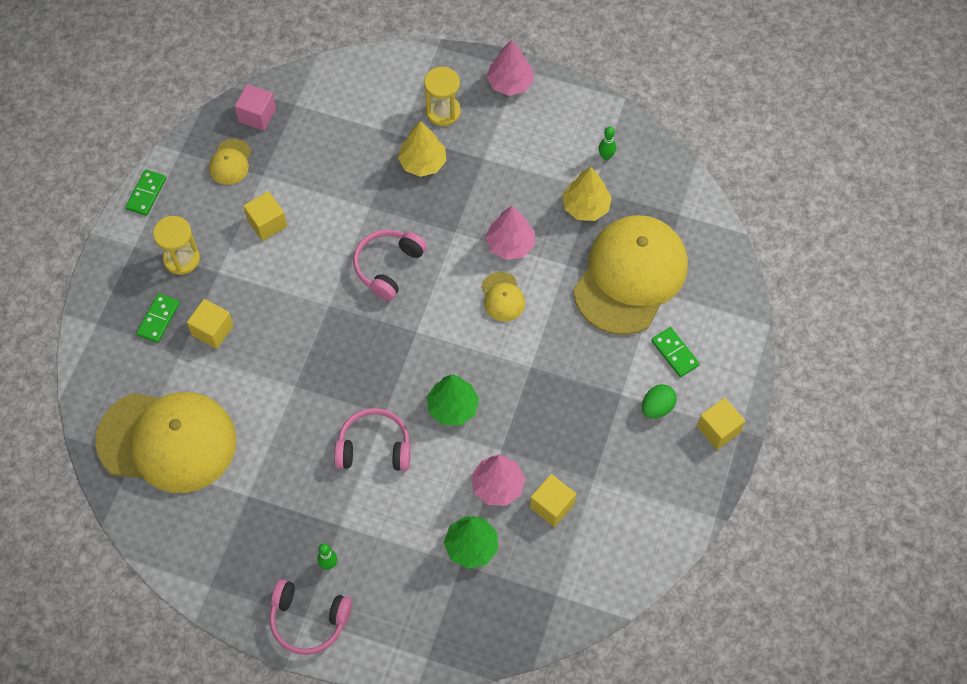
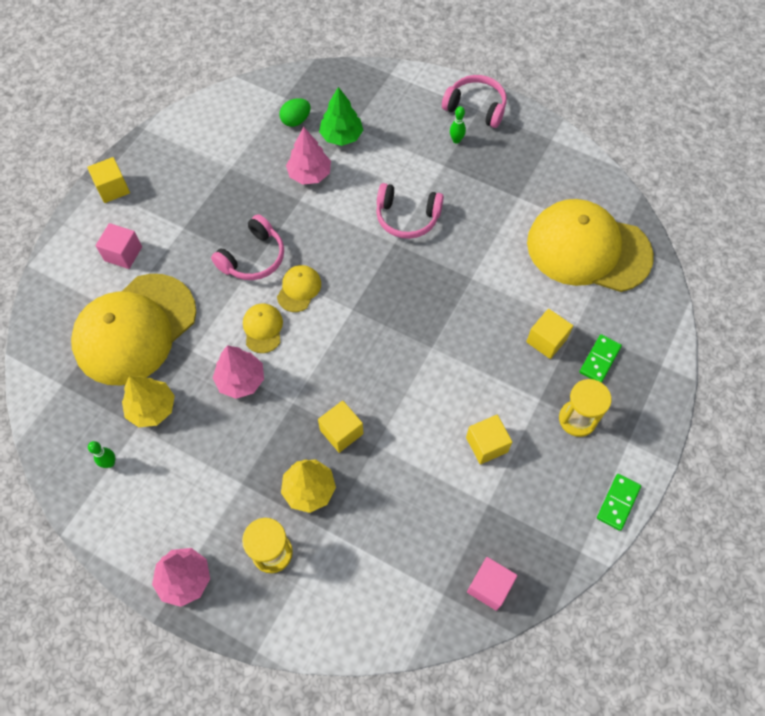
camera: 170 degrees left, 0 degrees up
yellow cap [209,139,251,185] -> yellow cap moved to [277,265,321,312]
pink headphones [353,229,427,301] -> pink headphones moved to [211,214,284,280]
green tree [427,375,479,426] -> none
yellow cube [530,474,576,527] -> yellow cube moved to [318,401,363,453]
green egg [642,384,677,418] -> green egg moved to [279,98,311,127]
green domino [651,327,700,377] -> pink cube [95,223,142,269]

